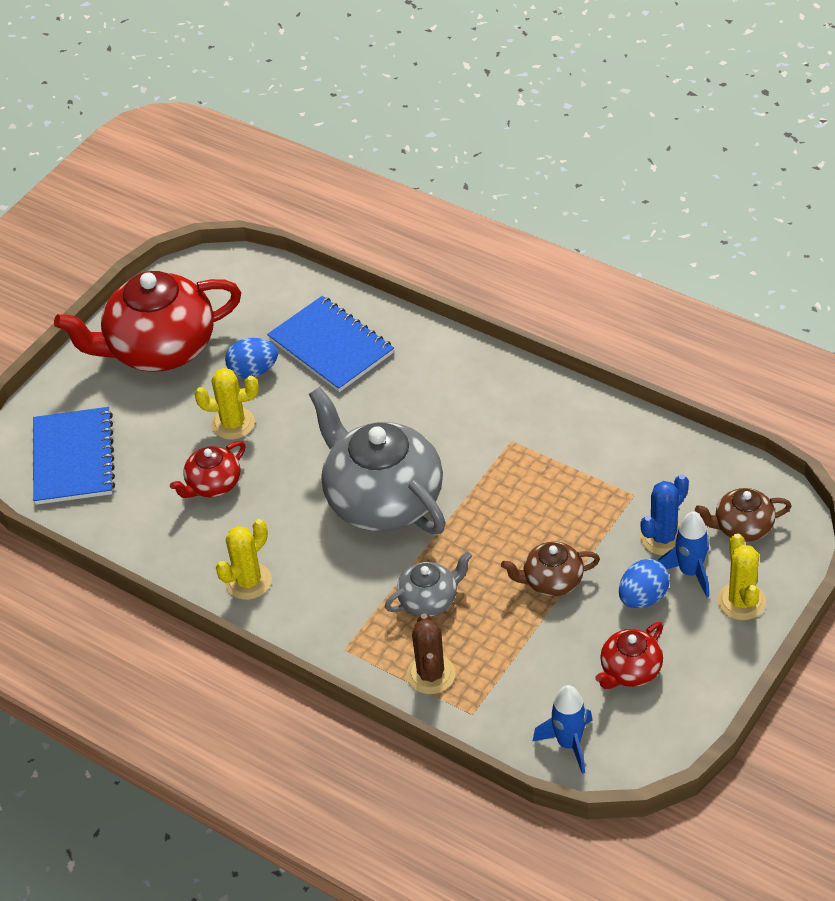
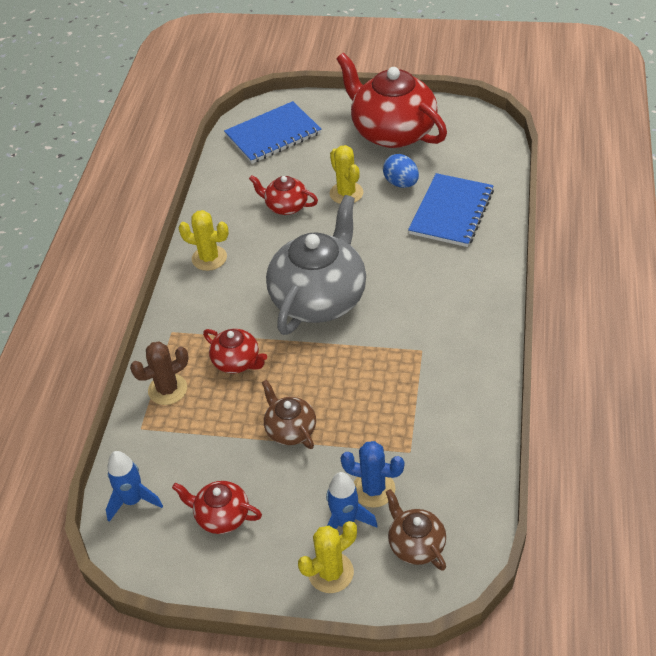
camera: 65 degrees right, 0 degrees up
grey teapot [385,551,472,617] -> red teapot [203,329,267,373]
blue egg [619,559,670,608] -> none

